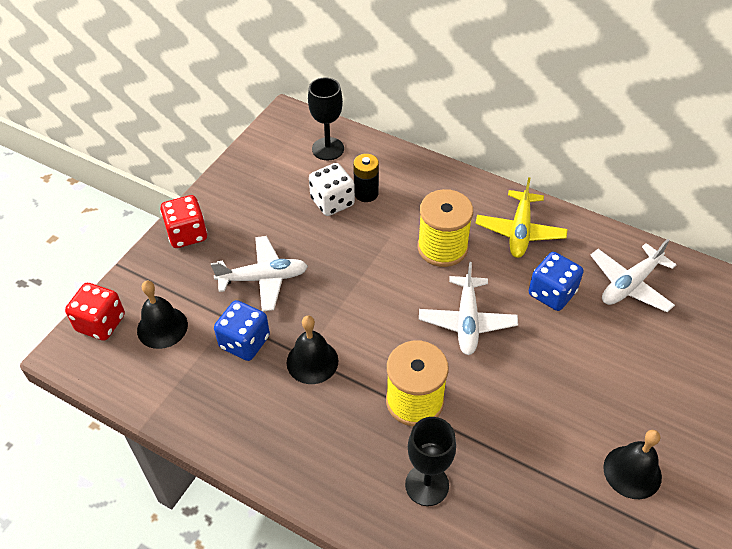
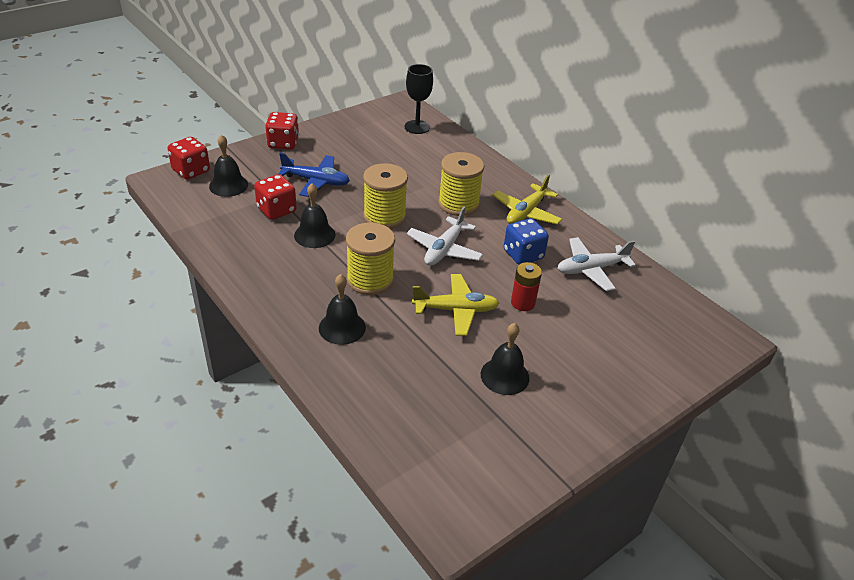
camera: 20 degrees right, 10 degrees down
white plane [211,236,308,311] -> blue plane [278,153,350,197]
blue dice [214,300,270,361] -> red dice [254,174,297,220]
white dice [309,163,355,216] -> none
black battery [353,154,379,202] -> none
black goblet [405,417,456,506] -> black bell [319,274,366,345]
none -> yellow spool [363,163,408,229]
none -> yellow plane [412,274,499,336]
none -> red battery [511,262,542,311]

